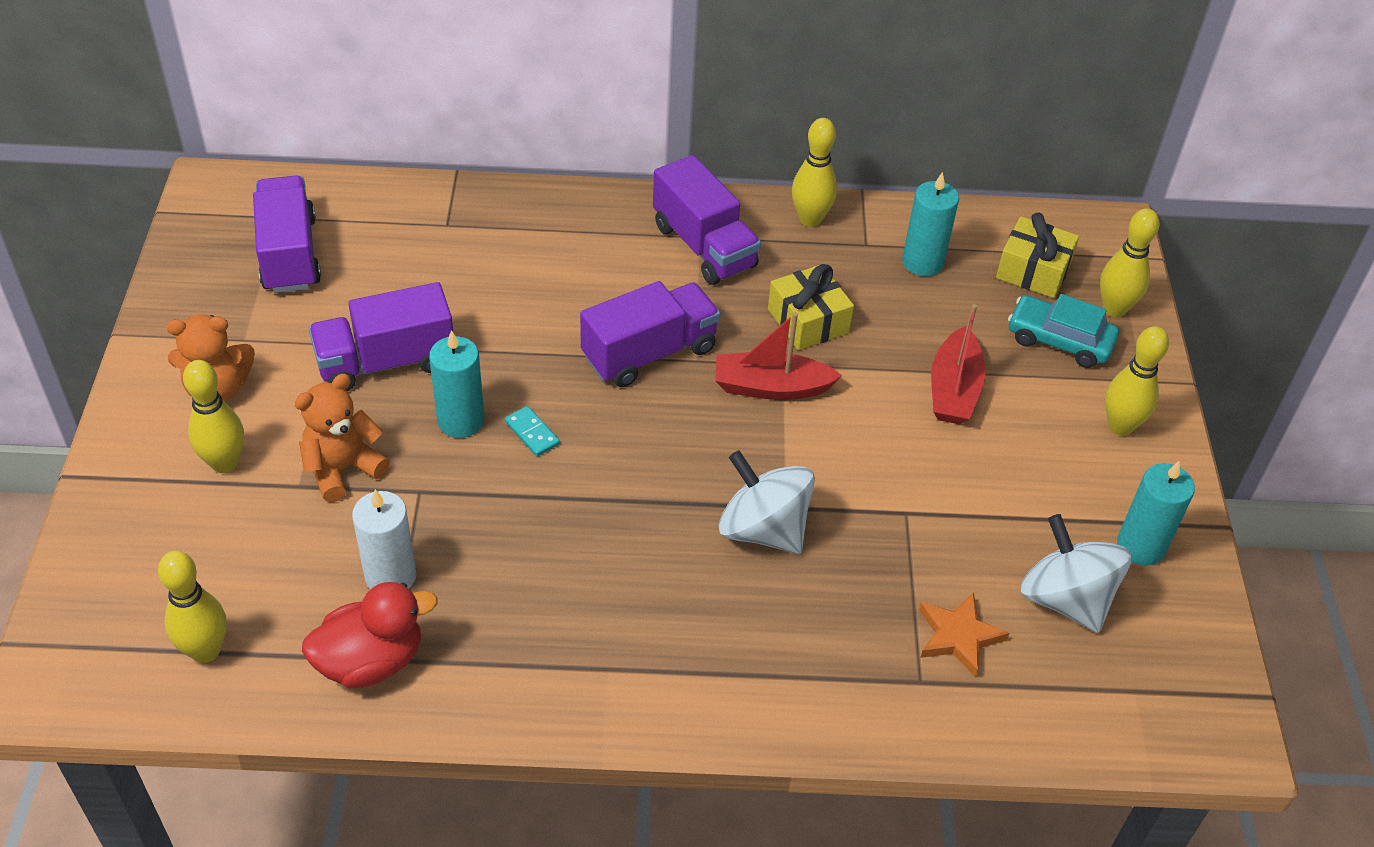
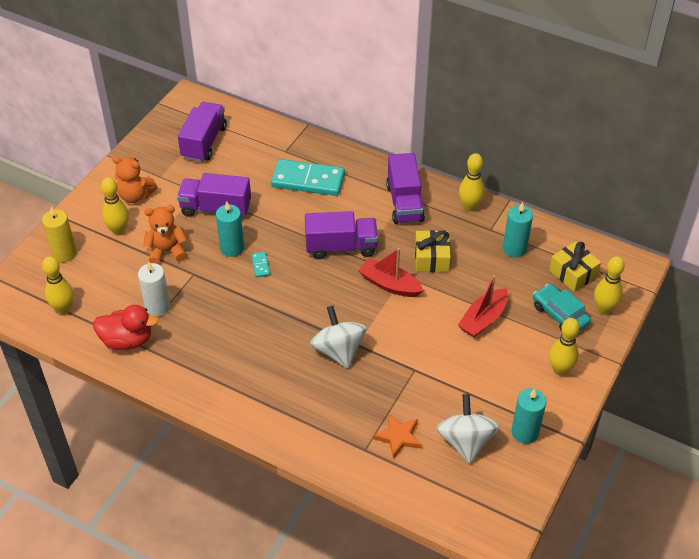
camera: 30 degrees right, 0 degrees up
none -> yellow candle [42,207,77,262]
none -> turquoise domino [271,159,345,196]

